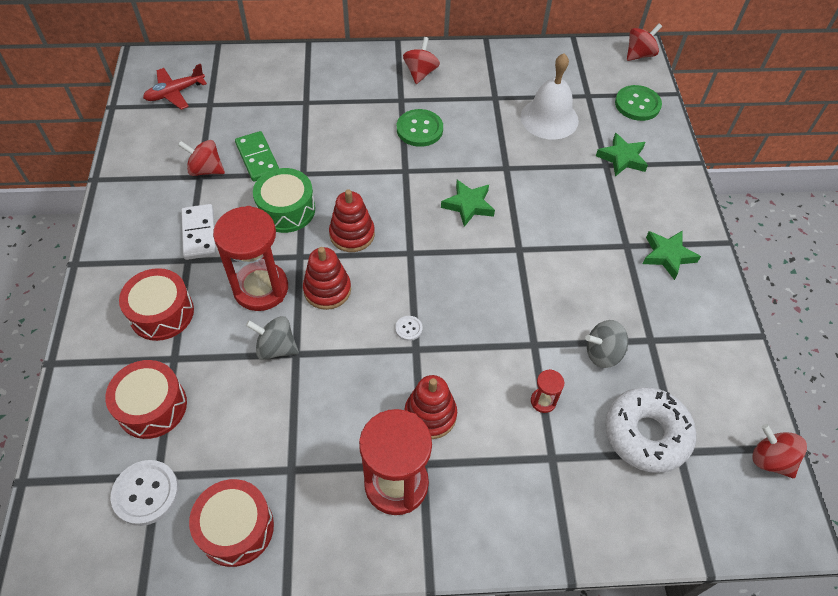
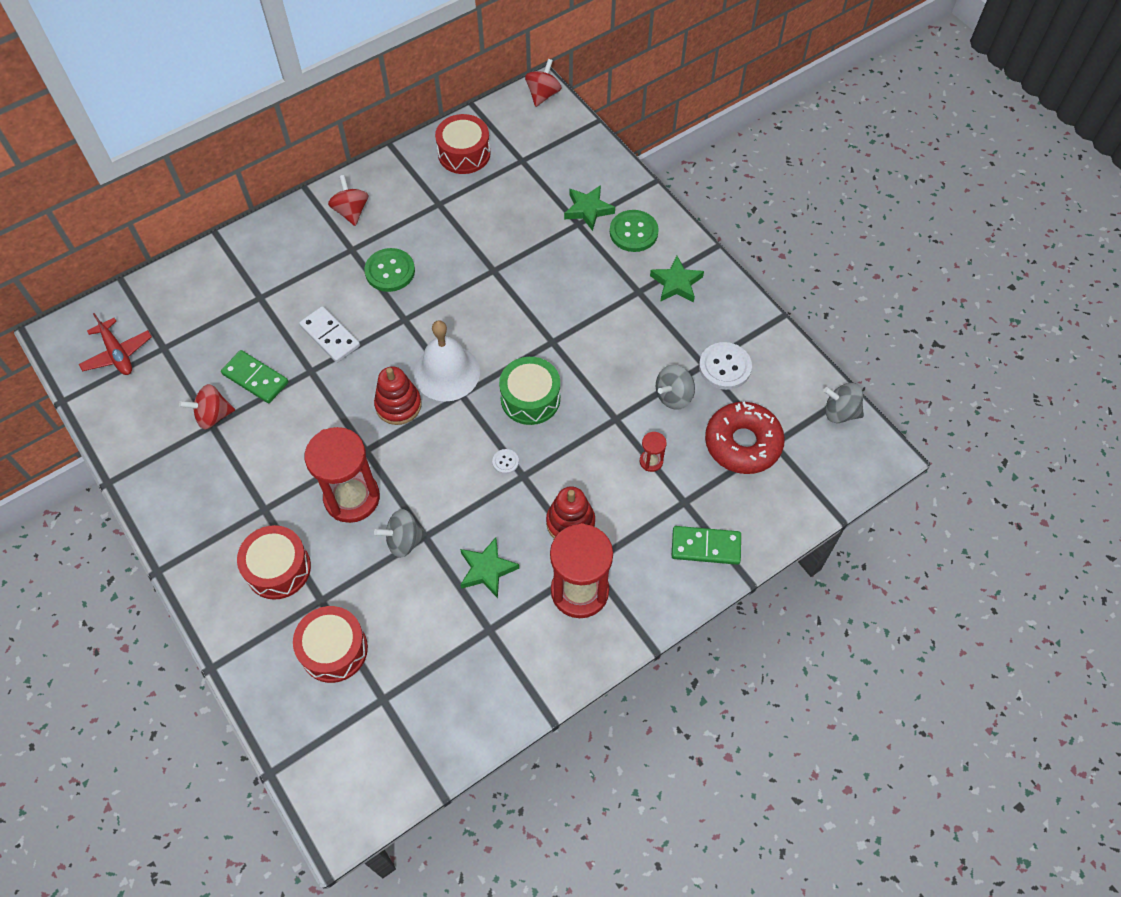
camera: 30 degrees left, 5 degrees up
white button [111,460,179,526] -> white button moved to [699,342,752,390]
red plane [143,64,207,110] -> red plane turned 60 degrees counterclockwise [79,313,152,375]
white domino [181,204,216,260] -> white domino moved to [299,306,360,363]
red drum [189,479,274,567] -> red drum moved to [435,114,491,174]
green drum [253,168,315,233] -> green drum moved to [499,357,560,425]
red stacking toy [303,247,351,310] -> none
green star [441,180,495,227] -> green star moved to [460,537,519,598]
white bell [521,53,579,140] -> white bell moved to [414,320,480,402]
white donut [605,387,696,473] -> red donut [705,401,785,474]
green button [615,85,662,121] -> green button moved to [610,210,659,252]
red spinning top [752,424,807,478] -> grey spinning top [823,383,864,423]
none -> green domino [672,526,741,565]

